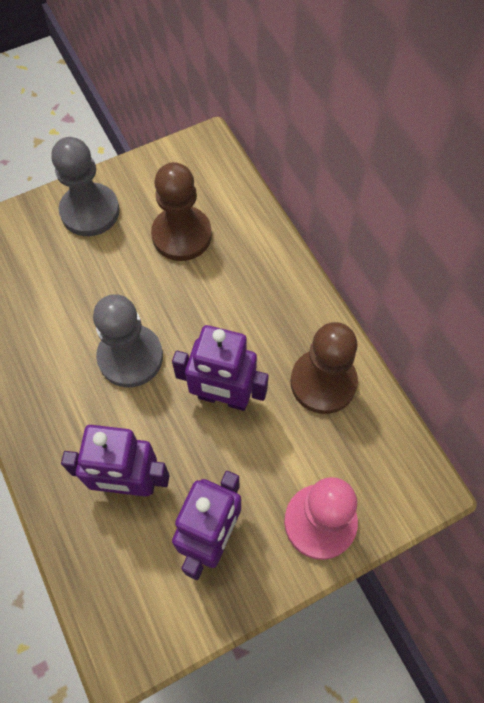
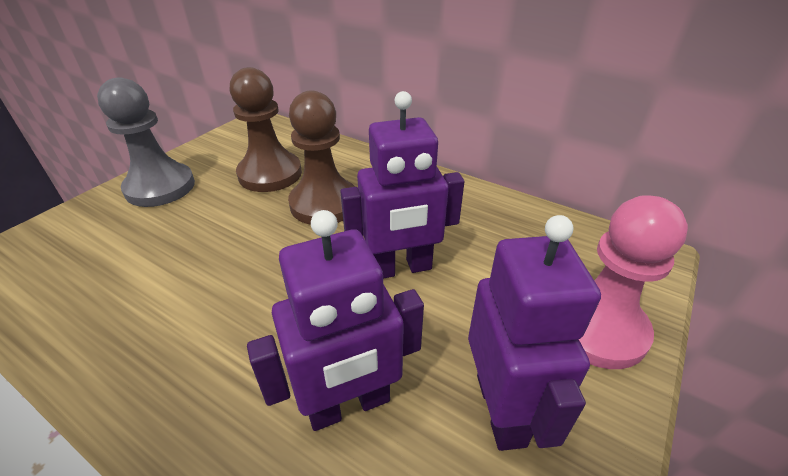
camera: 30 degrees left, 25 degrees down
grey pawn [93,294,163,387] -> none
brown pawn [291,322,358,414] -> brown pawn moved to [288,90,355,225]

